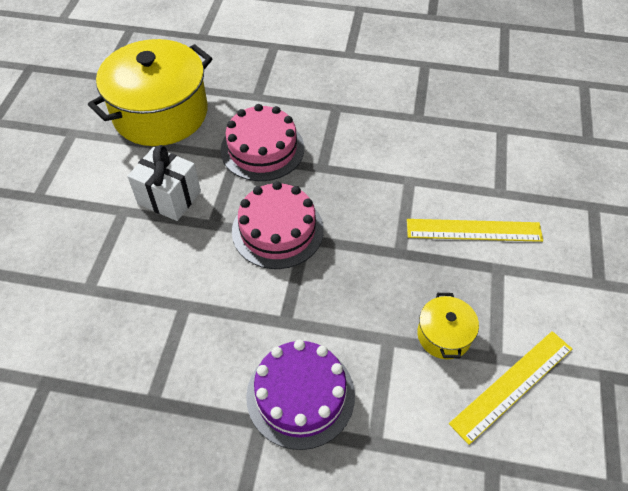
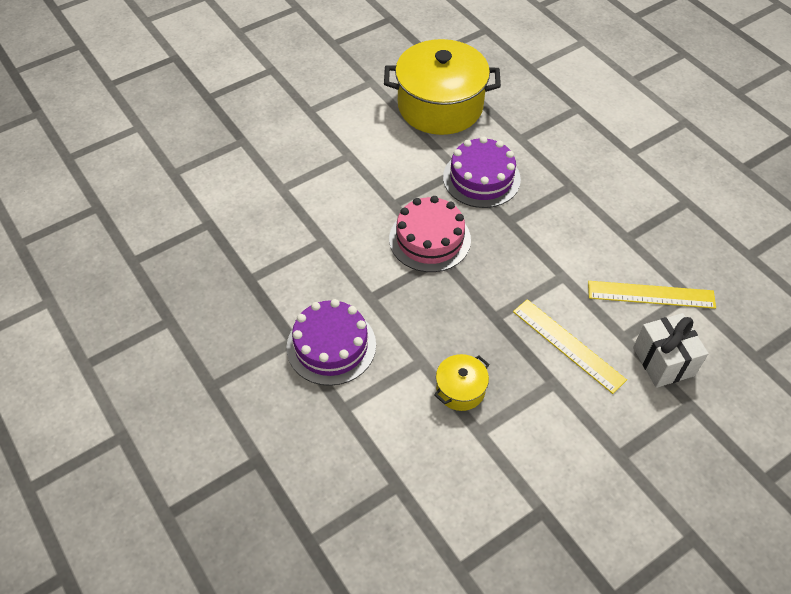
camera: 45 degrees right, 0 degrees up
white gift [127,145,201,221] -> white gift moved to [633,313,709,388]
pink cake [220,104,304,181] -> purple cake [443,136,521,208]
yellow ruler [449,331,572,445] -> yellow ruler moved to [588,281,716,309]

